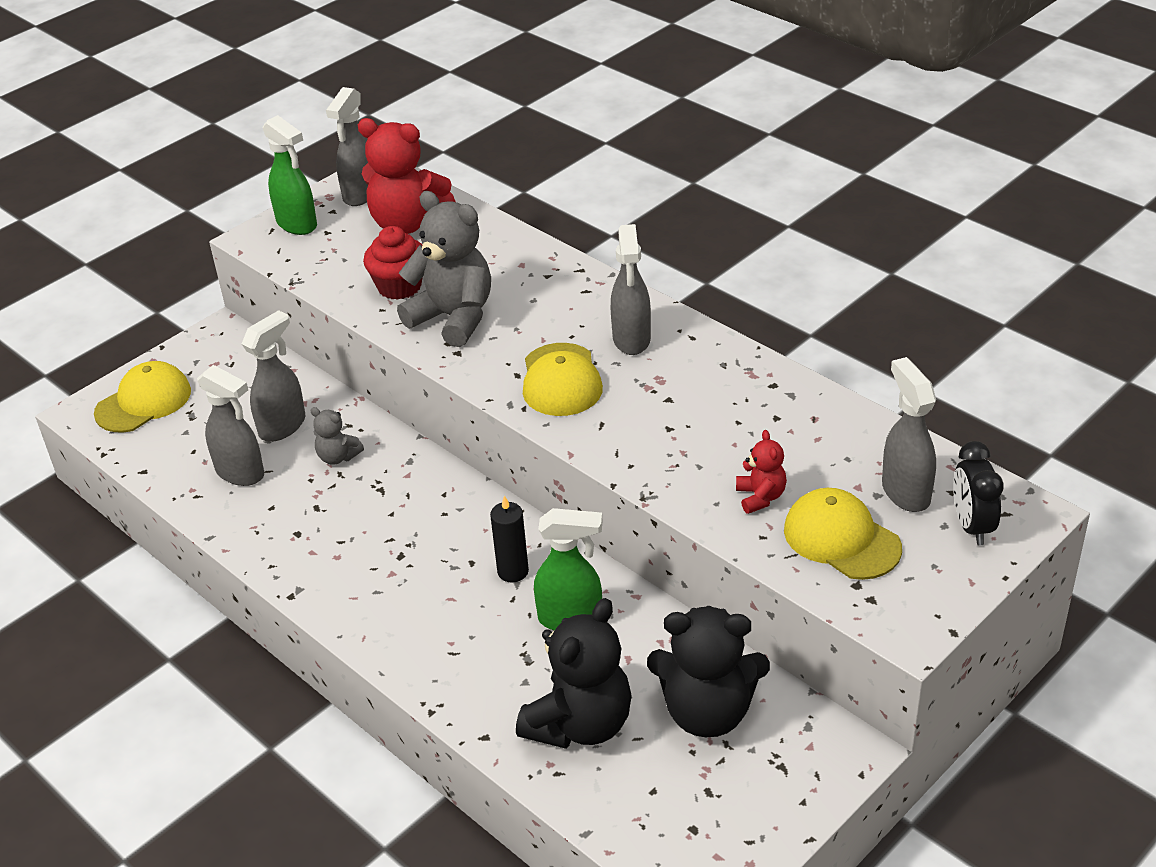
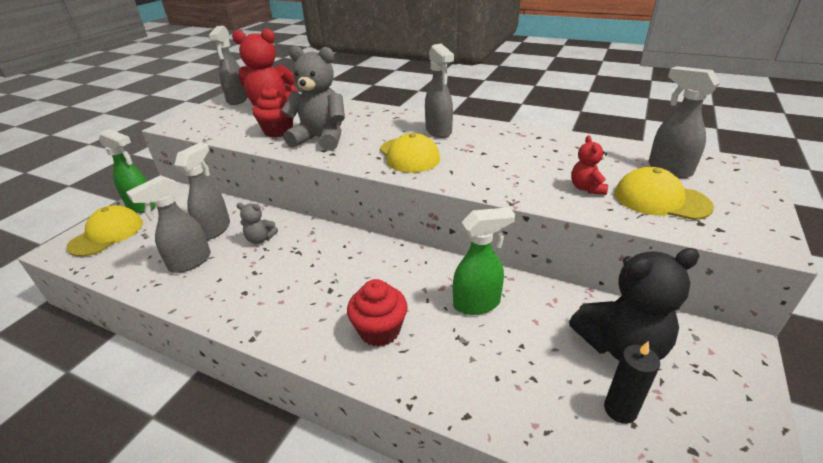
camera: 20 degrees left, 5 degrees down
grey spray bottle [197,365,264,486] -> grey spray bottle turned 120 degrees clockwise [126,175,211,273]
green spray bottle [263,115,317,235] -> green spray bottle moved to [99,129,156,213]
black candle [490,495,529,582] -> black candle moved to [604,341,660,424]
black teddy bear [516,598,632,749] -> none
red teddy bear [736,430,787,514] -> red teddy bear turned 150 degrees counterclockwise [571,135,608,195]
black clock [953,441,1003,546] -> none
none -> red cupcake [347,279,408,347]

